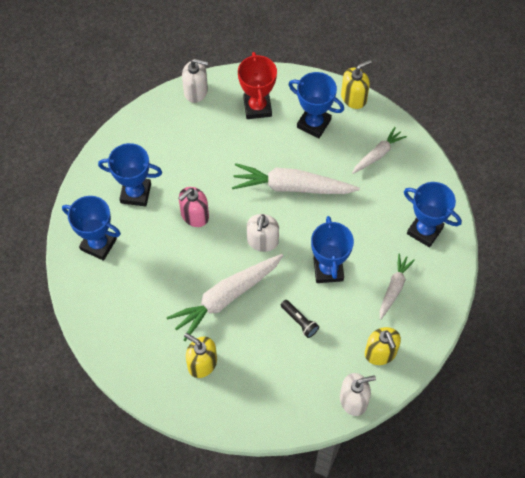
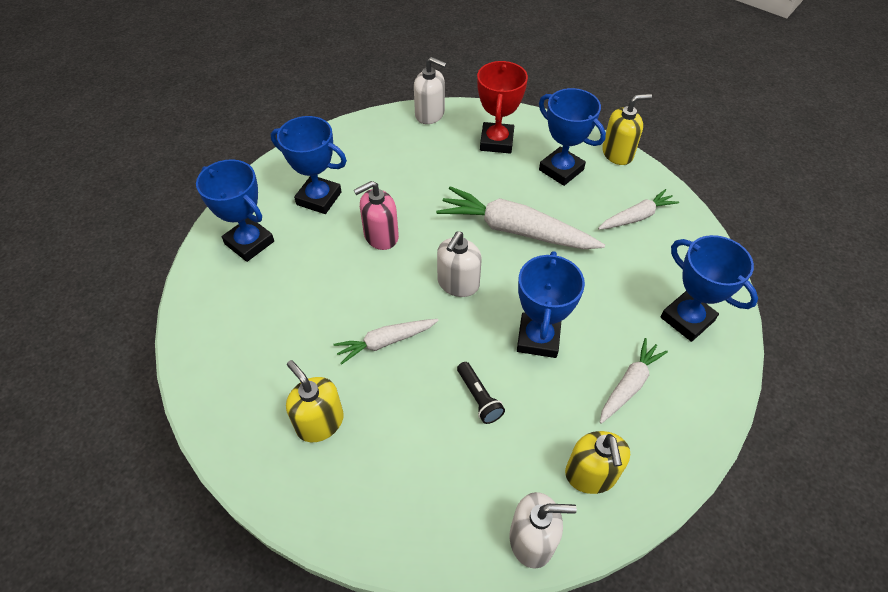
camera: 15 degrees right, 10 degrees down
white carrot [167,254,283,341] -> white carrot [333,319,439,365], size x0.56

